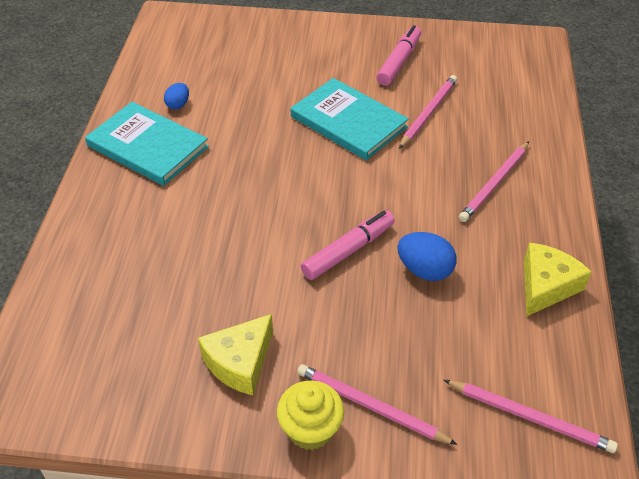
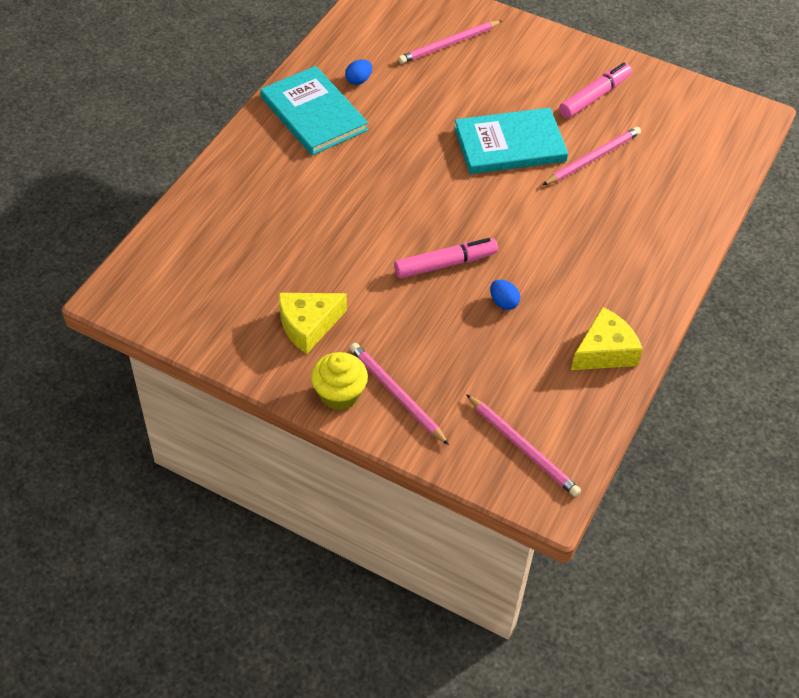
camera: 20 degrees right, 5 degrees up
turquoise book [291,78,409,160] -> turquoise book turned 75 degrees counterclockwise [454,108,568,174]
blue egg [397,232,457,281] -> blue egg [490,280,520,310], size x0.61
pink pencil [459,141,529,222] -> pink pencil moved to [398,20,502,64]

